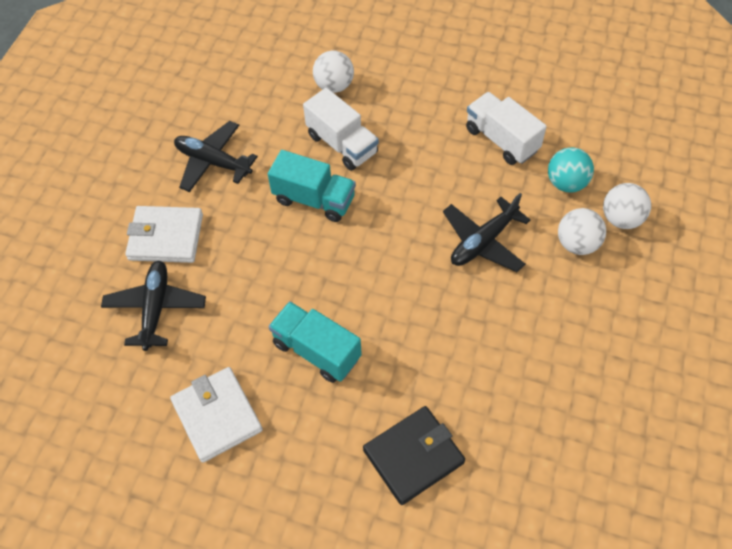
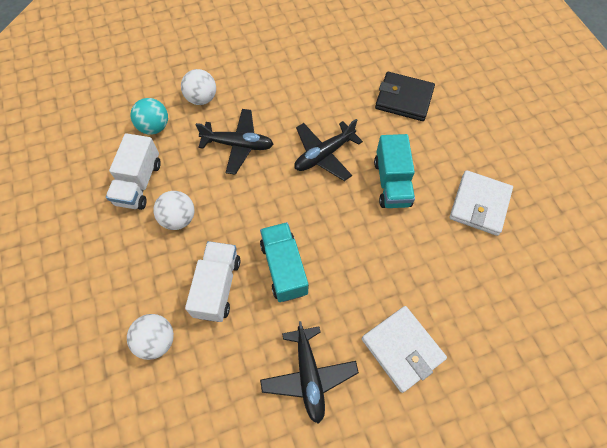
camera: 130 degrees left, 5 degrees up
black plane [101,261,206,351] -> black plane moved to [294,119,363,181]
white ball [603,183,651,229] -> white ball moved to [153,191,194,230]

